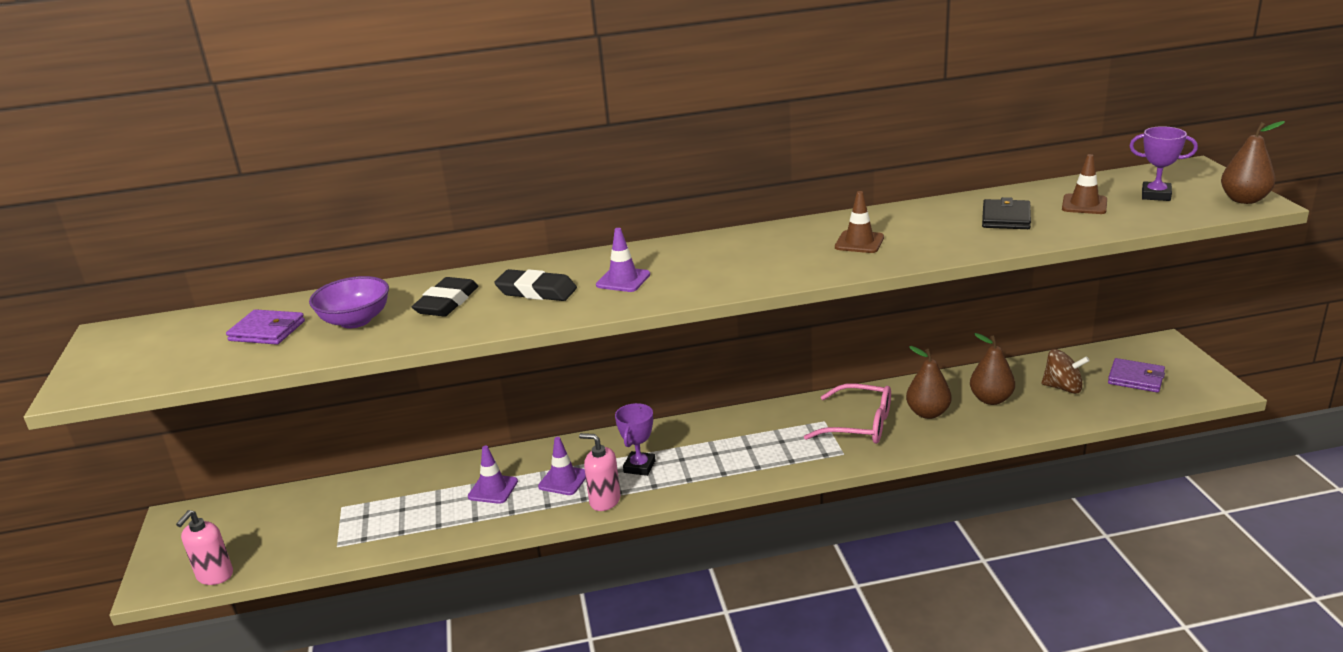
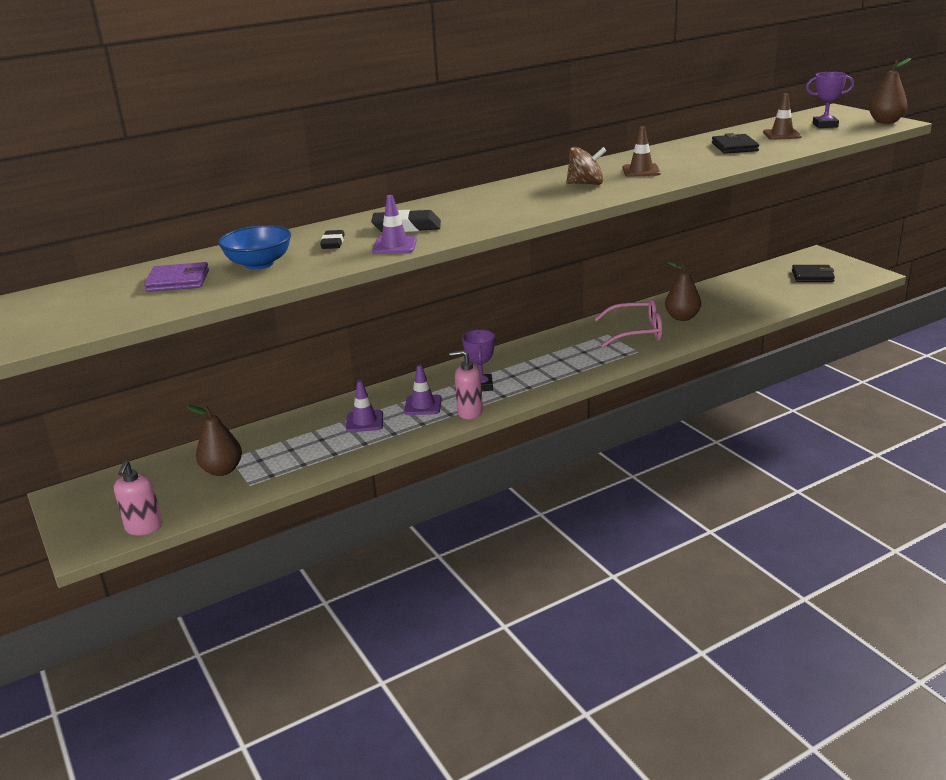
camera: 20 degrees left, 0 degrees up
purple bowl [309,276,389,328] -> blue bowl [218,225,291,270]
black eraser [412,277,478,317] -> black eraser [320,230,345,249], size x0.64
purple traffic cone [596,228,650,292] -> purple traffic cone moved to [372,195,417,254]
brown pear [970,333,1015,405] -> brown pear moved to [187,405,242,476]
brown spinning top [1041,349,1090,394] -> brown spinning top moved to [566,147,607,185]
purple wallet [1108,358,1165,393] -> black wallet [792,265,835,282]

